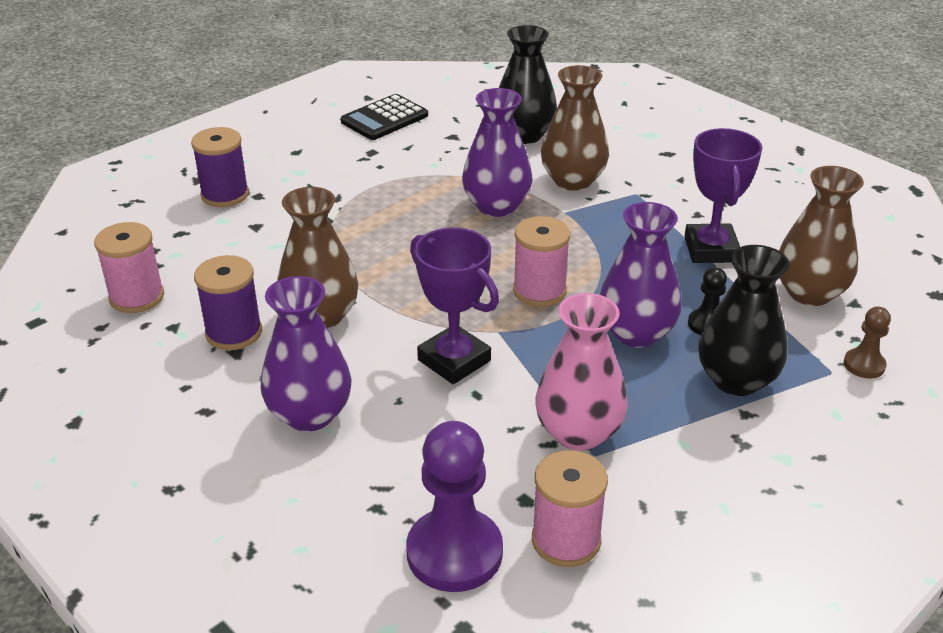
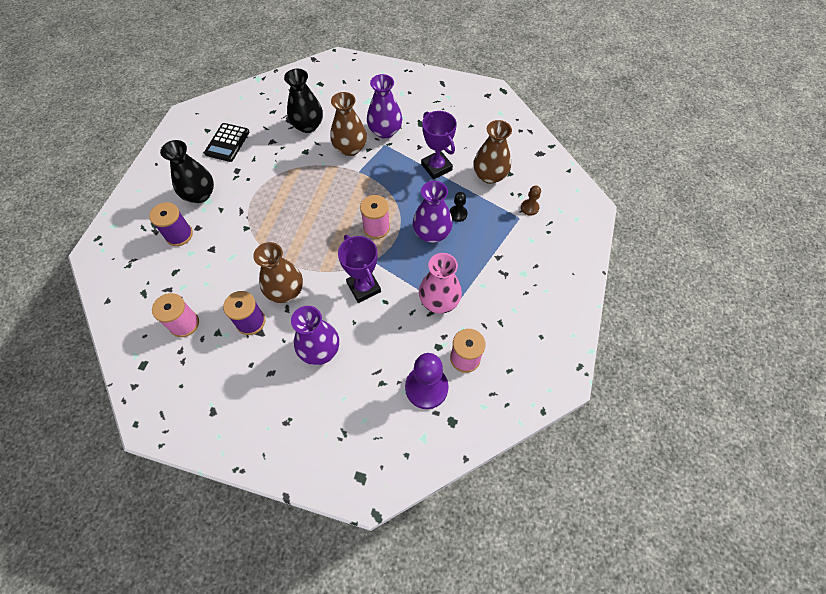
camera: 30 degrees left, 25 degrees up
purple trophy [410,228,499,384] -> purple trophy turned 45 degrees clockwise [338,235,381,303]
purple vase [462,88,533,217] -> purple vase moved to [367,74,402,139]
black vase [698,245,790,396] -> black vase moved to [160,140,214,203]

